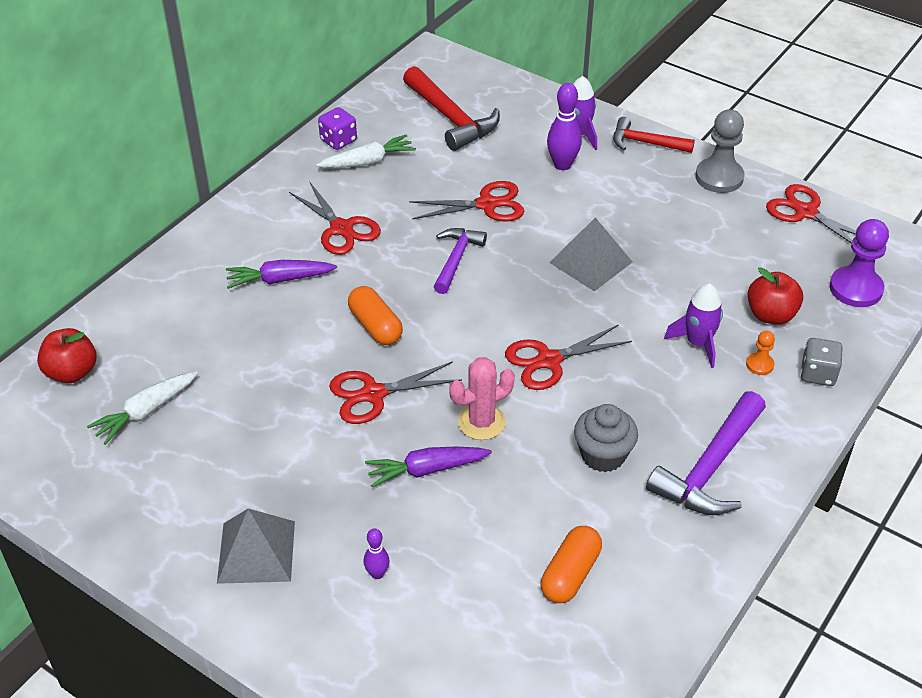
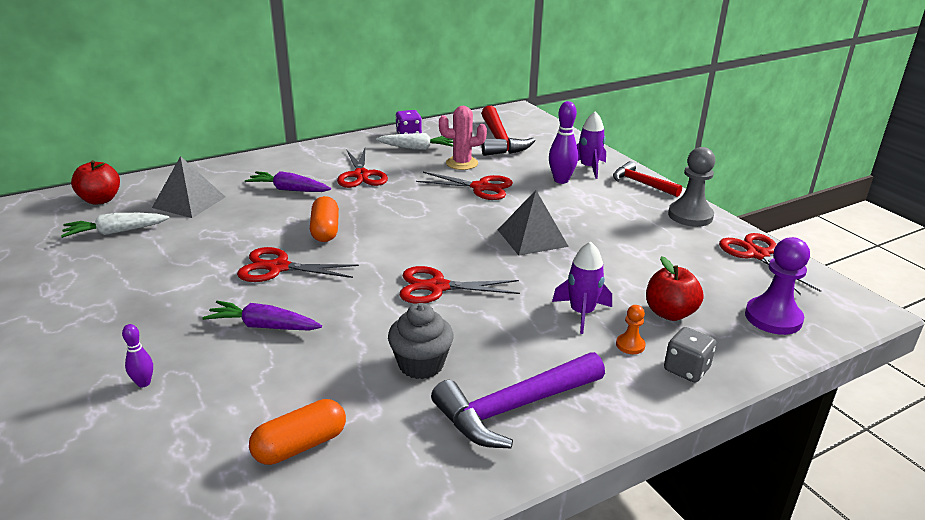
camera: 25 degrees right, 15 degrees down
grey pyramid [217,509,295,584] -> grey pyramid moved to [152,156,225,218]
purple hammer [434,228,487,294] -> none
pink cactus [449,357,515,440] -> pink cactus moved to [439,106,487,170]

